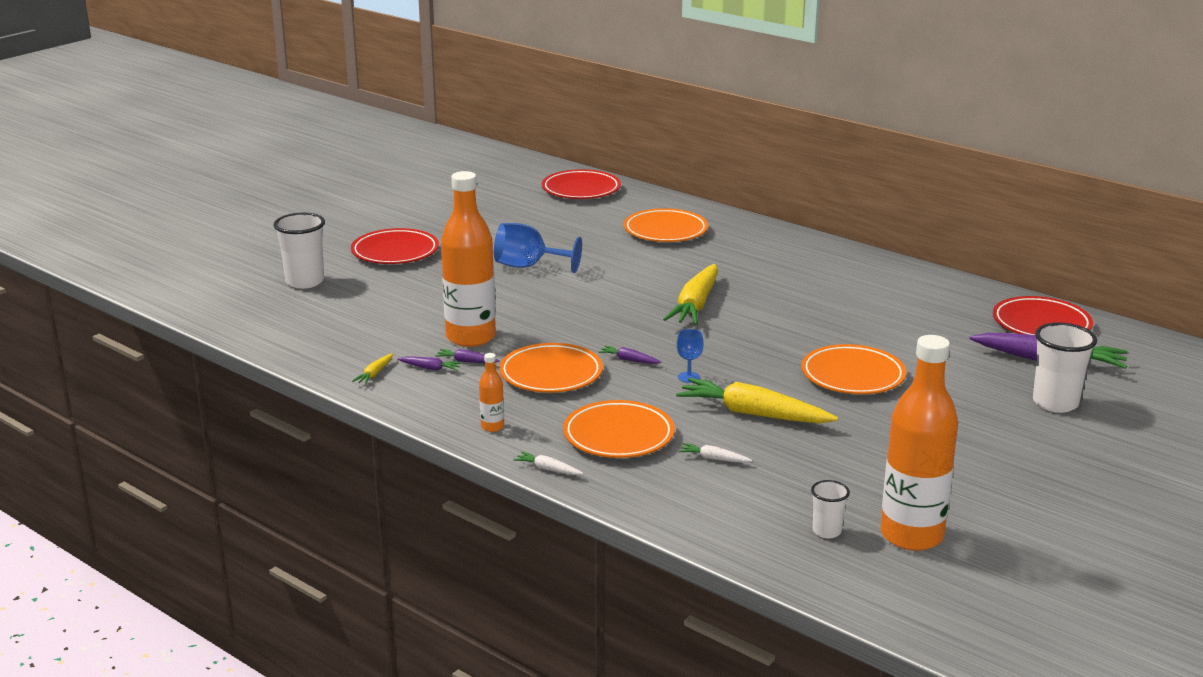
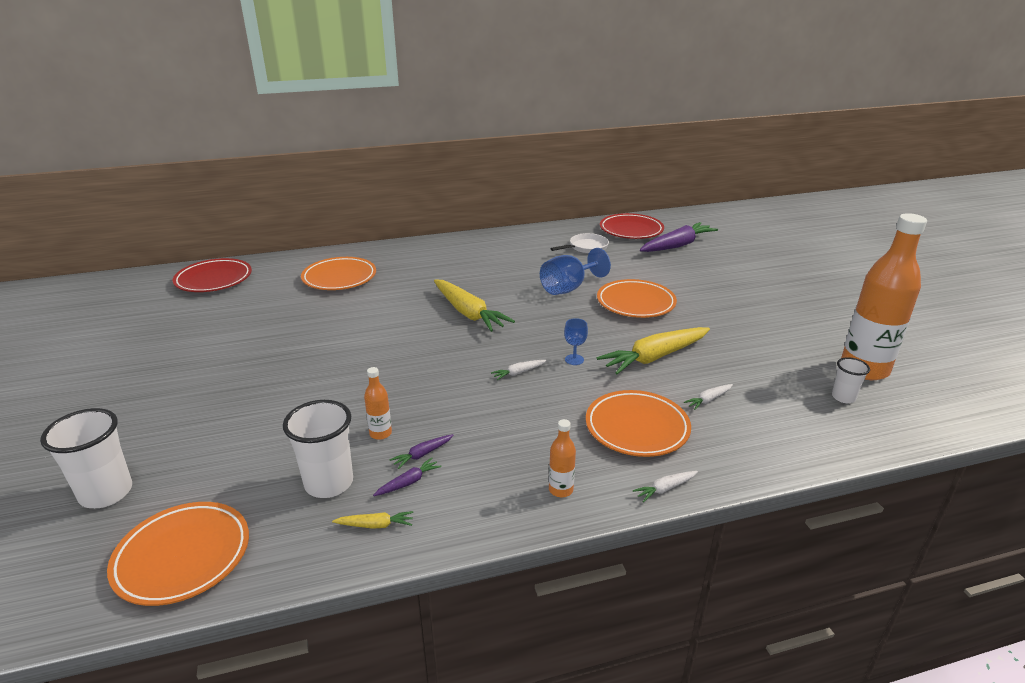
camera: 55 degrees left, 5 degrees up
red plate [351,228,439,264] -> none
yellow carrot [352,353,393,384] -> yellow carrot turned 60 degrees counterclockwise [332,511,413,529]
orange bottle [441,171,496,347] -> orange bottle [364,367,392,440], size x0.42
blue goblet [494,223,582,273] -> blue goblet moved to [540,248,611,295]
orange plate [499,343,603,393] -> orange plate moved to [107,502,249,606]
purple carrot [599,345,661,364] -> white carrot [491,360,546,380]
white cup [1033,323,1097,413] -> white cup moved to [283,400,353,498]
none -> white pan [550,233,609,254]

